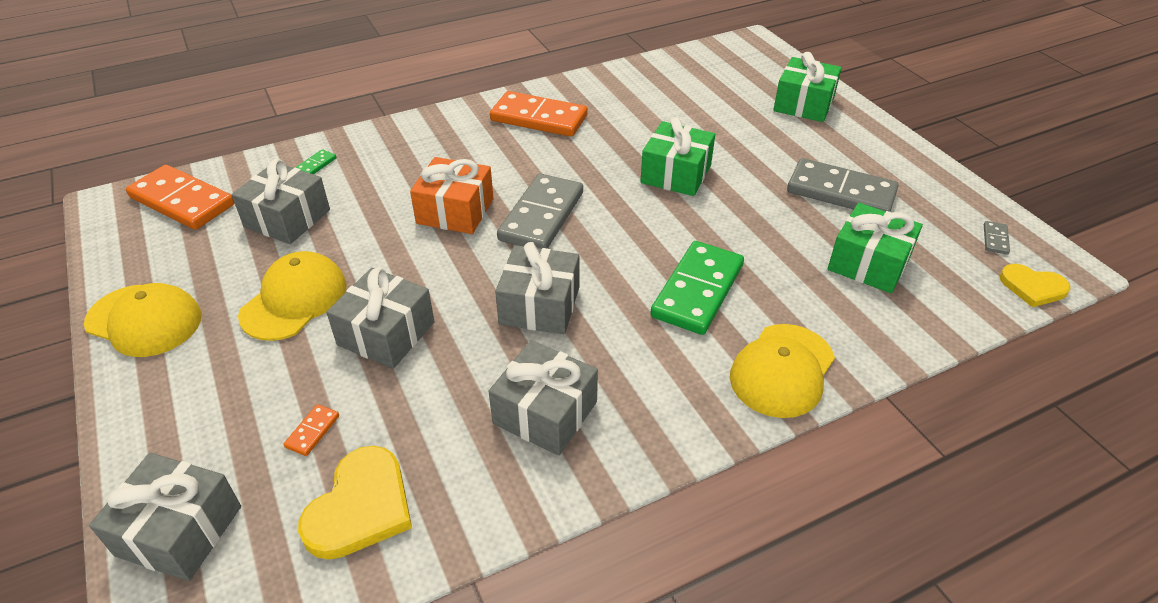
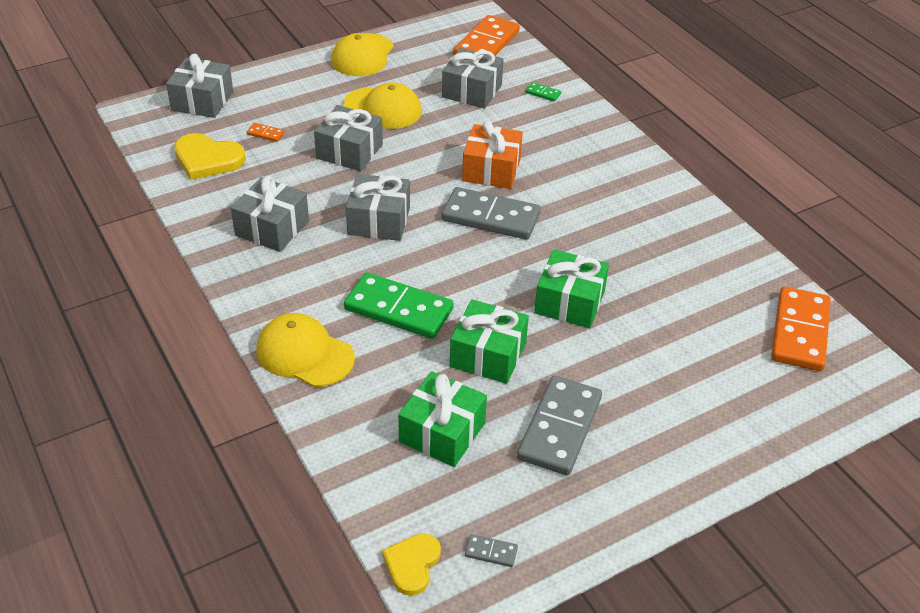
camera: 85 degrees right, 0 degrees up
orange domino [490,91,588,137] -> orange domino moved to [771,286,831,371]
green gift [773,52,842,122] -> green gift moved to [450,299,529,384]

